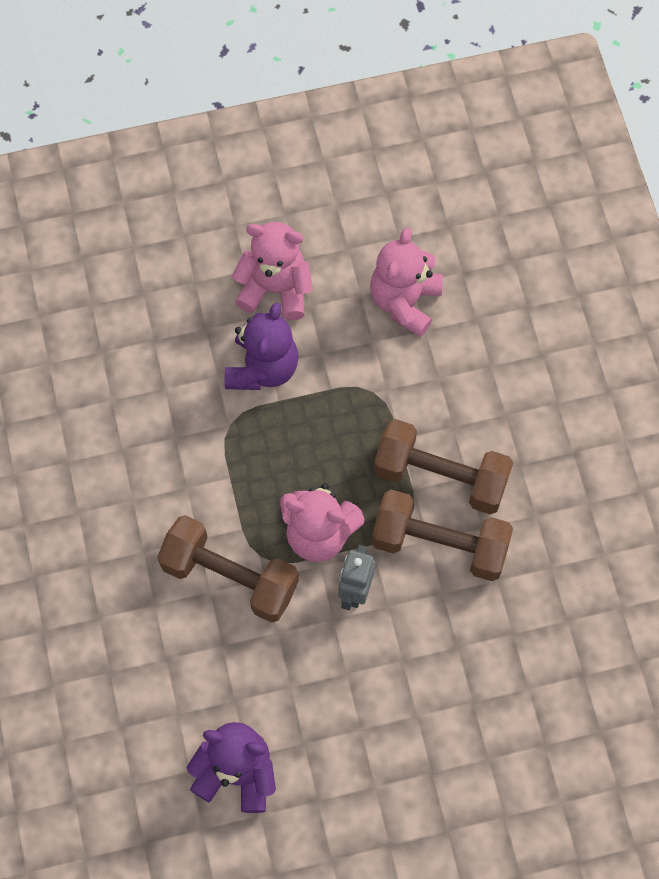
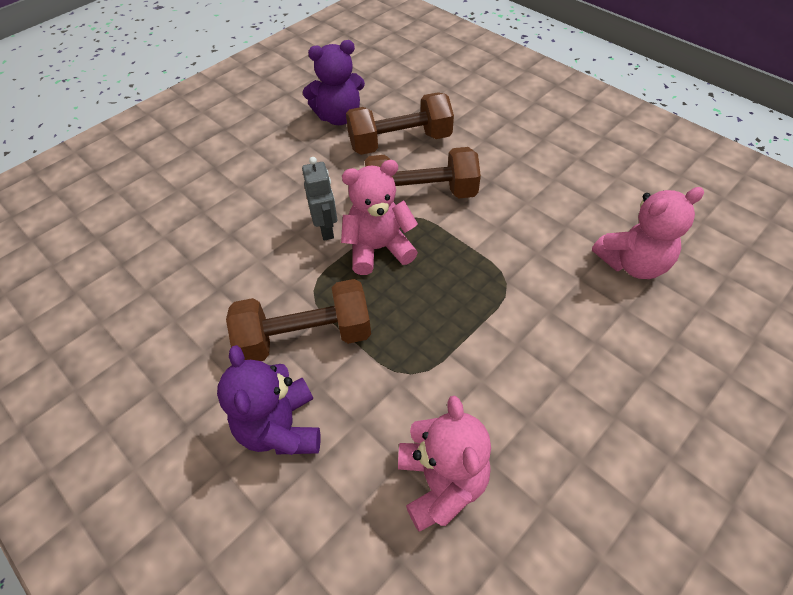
camera: 150 degrees right, 15 degrees down
purple teddy bear [225,302,299,390] -> purple teddy bear moved to [217,345,320,455]
pink teddy bear [232,222,313,320] -> pink teddy bear moved to [592,187,704,279]
brown dumbbell [371,490,513,581] -> brown dumbbell moved to [346,92,454,155]

